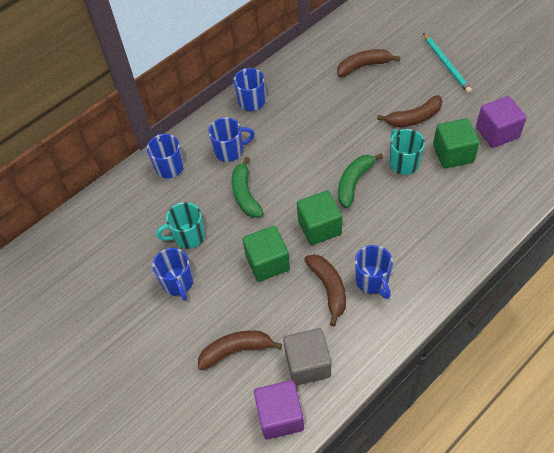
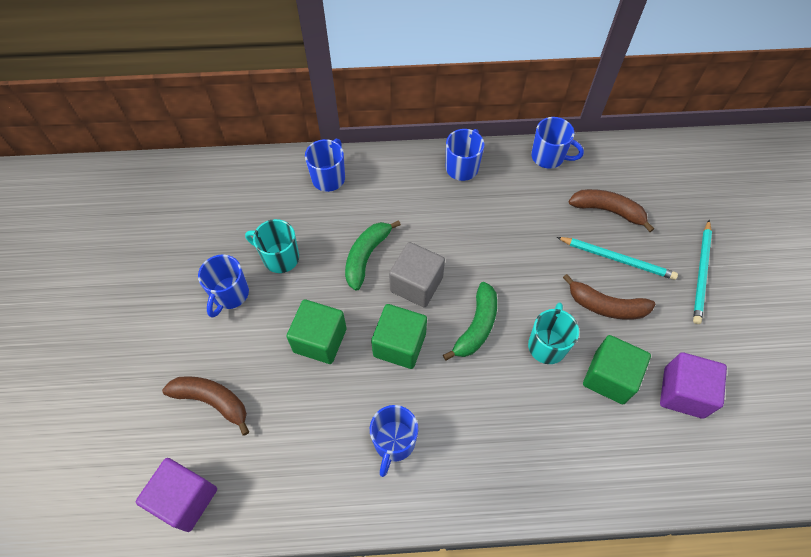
camera: 35 degrees right, 5 degrees up
blue mug [208,118,255,162] -> blue mug moved to [531,117,584,169]
grey cube [283,328,331,386] -> grey cube moved to [389,242,445,308]
brown banana [304,254,346,326] -> none
green banana [338,153,383,208] -> green banana turned 135 degrees clockwise [443,282,497,361]
none -> turquoise pencil [557,237,678,280]

